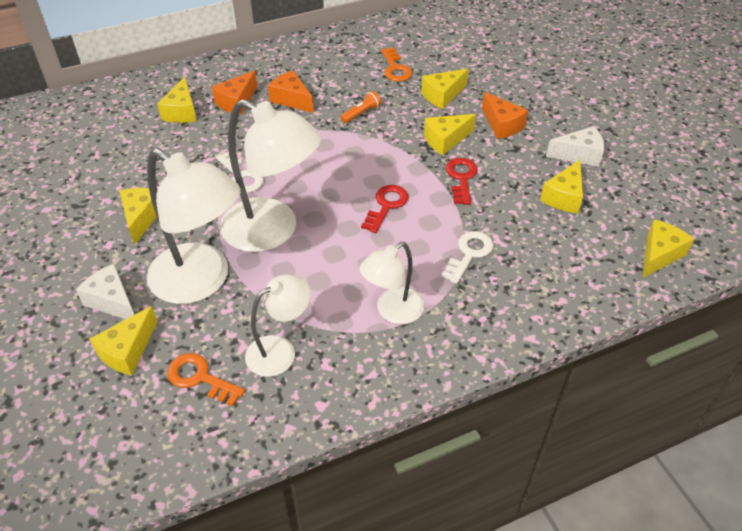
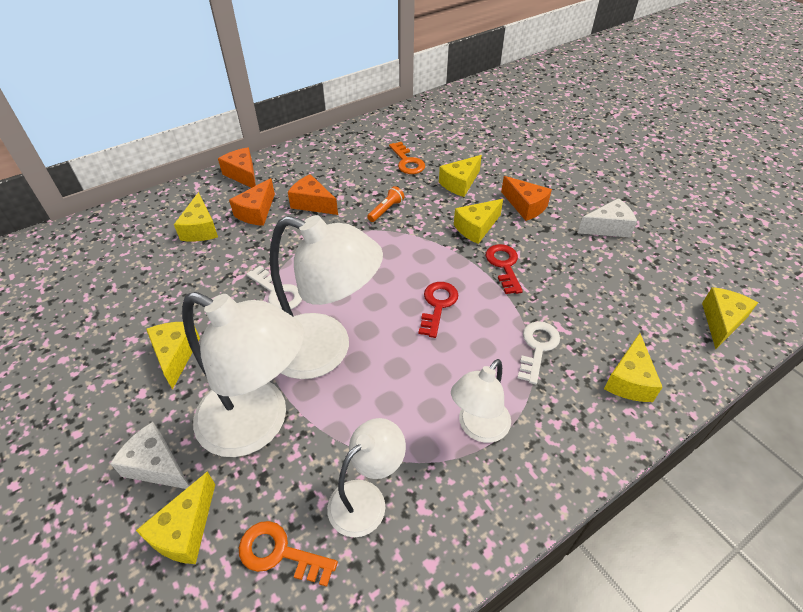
camera: 10 degrees left, 0 degrees up
yellow cheese [540,160,583,213] -> yellow cheese moved to [604,333,663,402]
none -> orange cheese [218,147,256,188]

